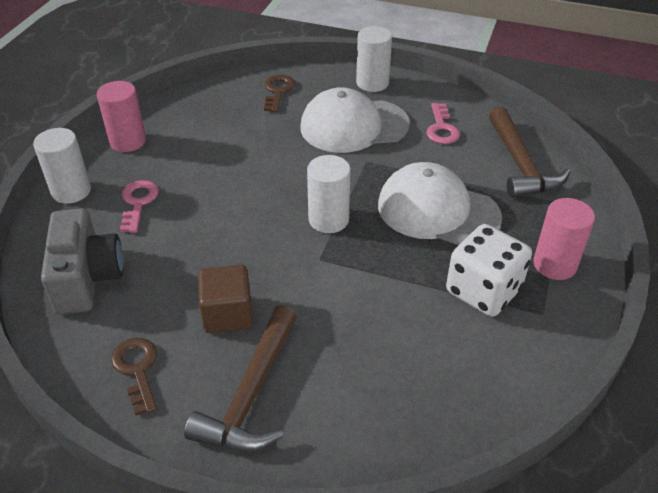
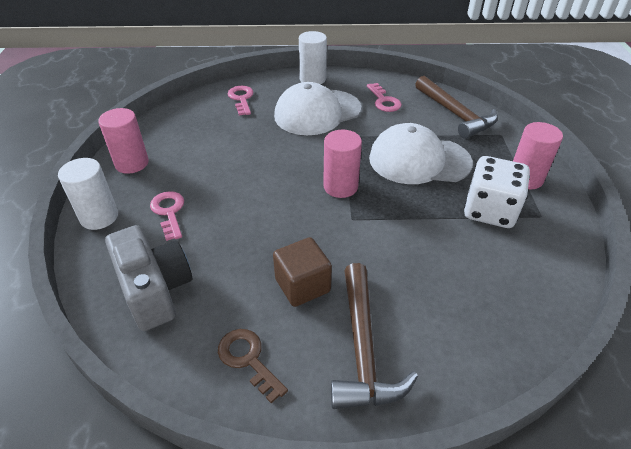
camera: 20 degrees left, 0 degrees up
brown key [264,75,295,112] -> pink key [228,86,253,115]
white cylinder [307,155,351,233] -> pink cylinder [323,130,362,198]

